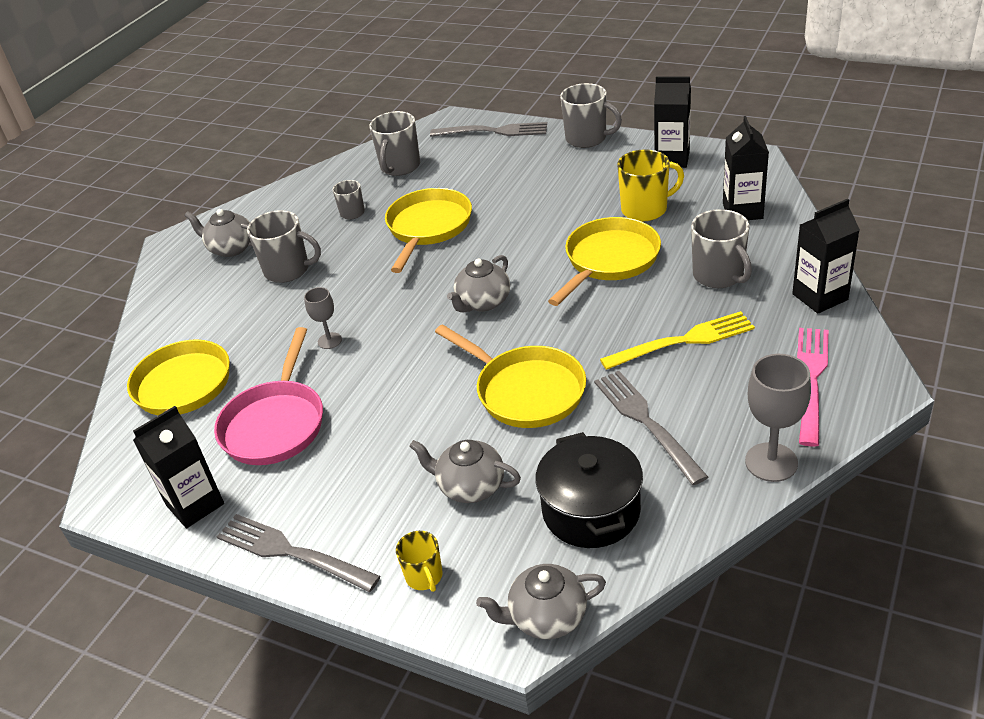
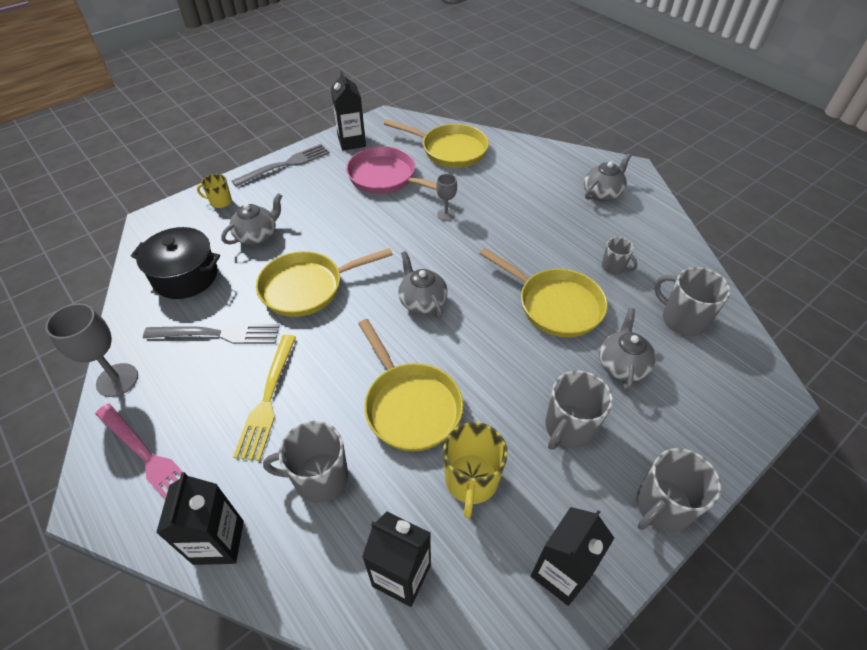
camera: 110 degrees right, 10 degrees up
grey mug [247,210,321,283] -> grey mug moved to [546,370,613,450]
grey fork [430,122,547,137] -> none
grey teapot [476,564,606,639] -> grey teapot moved to [599,308,656,392]

